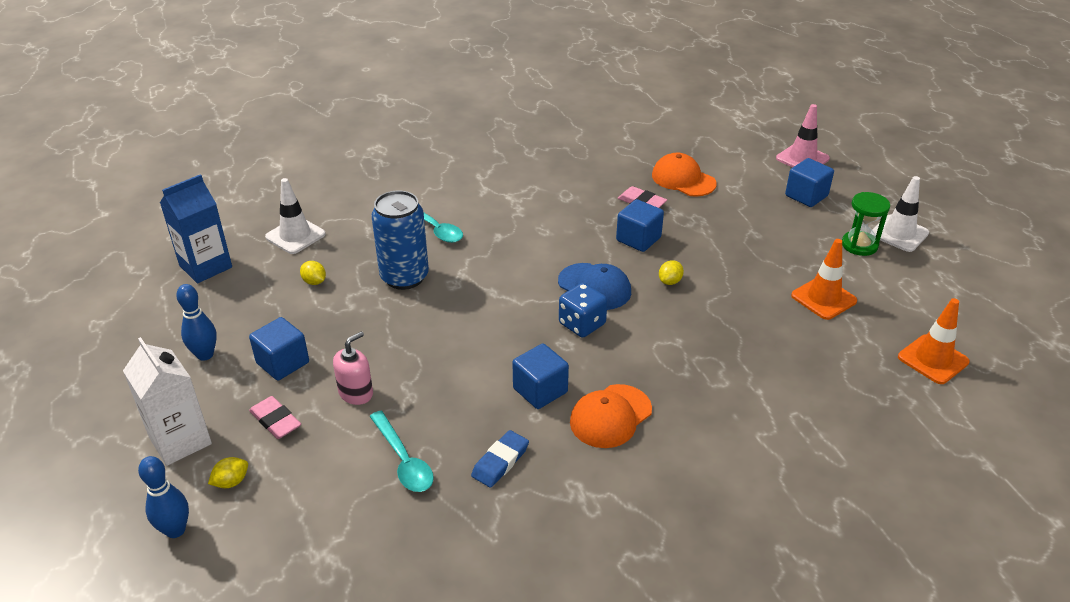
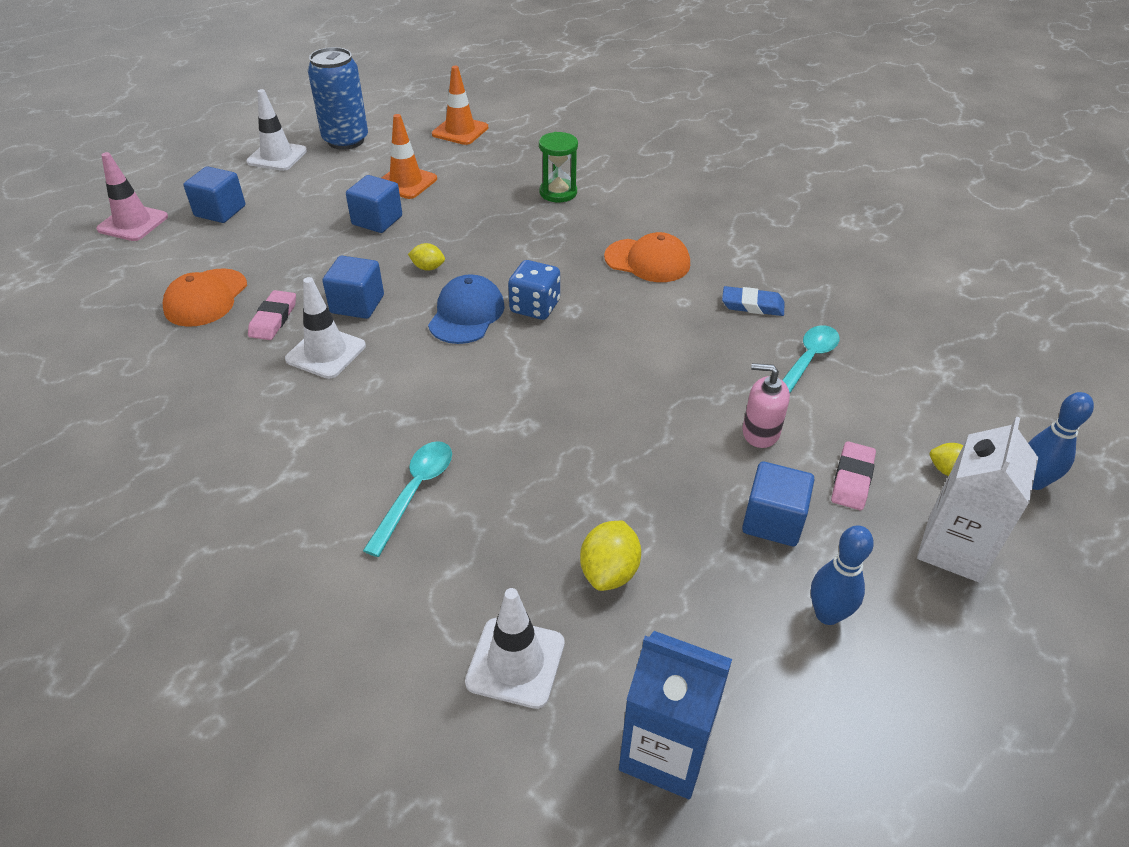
camera: 115 degrees left, 5 degrees up
yellow lemon [300,261,326,285] -> yellow lemon [580,521,641,591], size x1.58
blue can [371,191,429,290] -> blue can moved to [308,47,368,150]
blue cube [512,343,569,409] -> blue cube moved to [346,175,402,233]
green hourglass [842,192,890,256] -> green hourglass moved to [539,132,578,202]
none -> white traffic cone [285,277,366,379]

